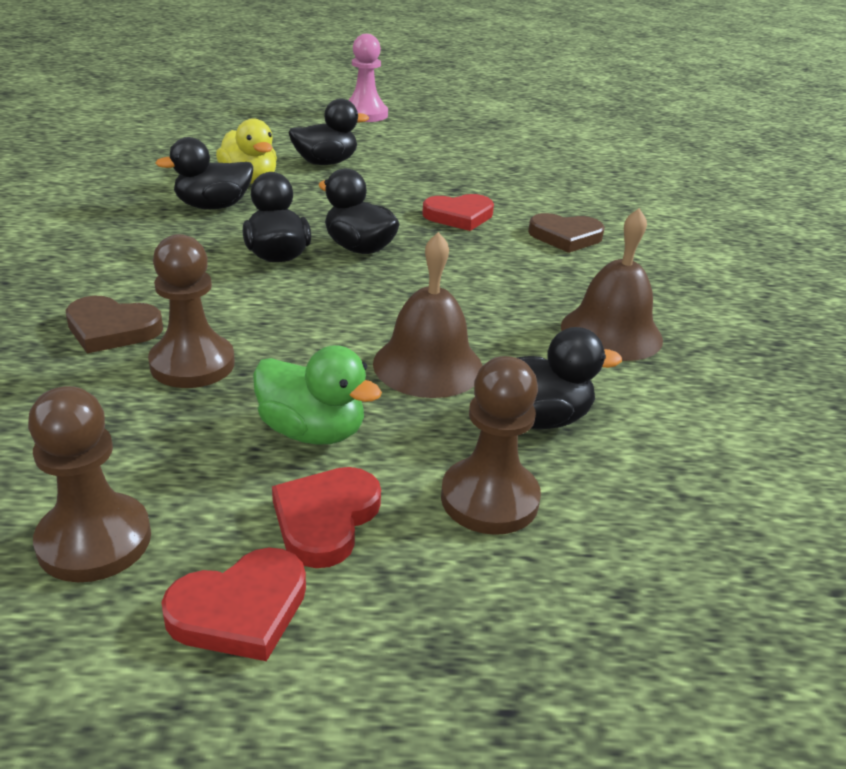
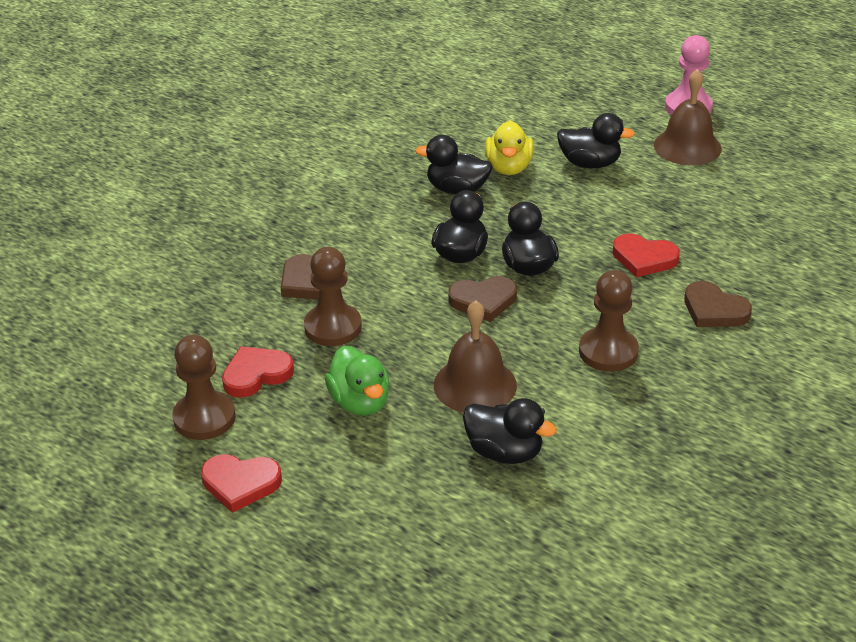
camera: 40 degrees right, 5 degrees up
red heart [272,467,381,568] -> red heart moved to [222,346,294,398]
brown pawn [441,356,541,535] -> brown pawn moved to [579,270,639,372]
brown bell [561,208,663,361] -> brown bell moved to [654,69,722,165]
none -> brown heart [448,276,517,322]

